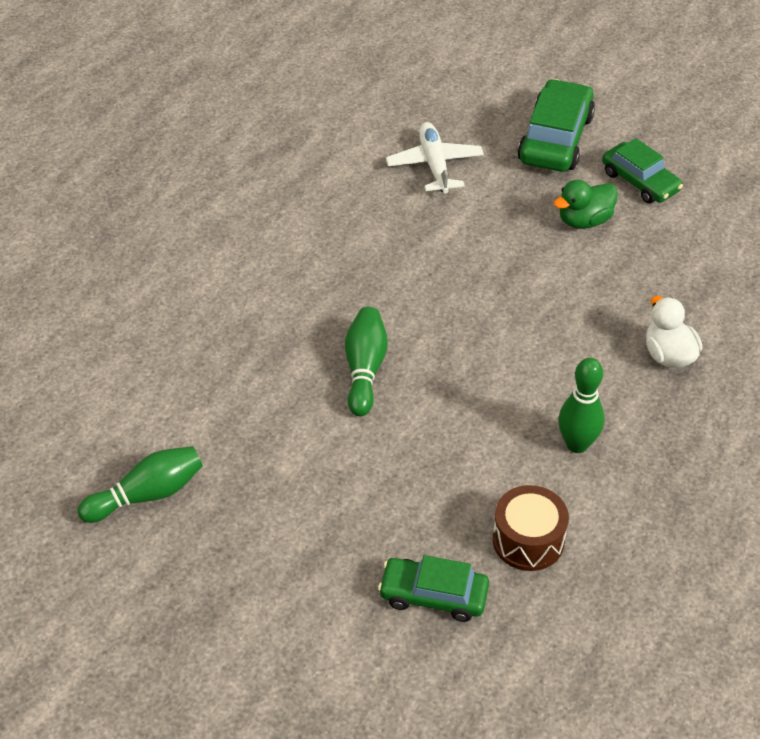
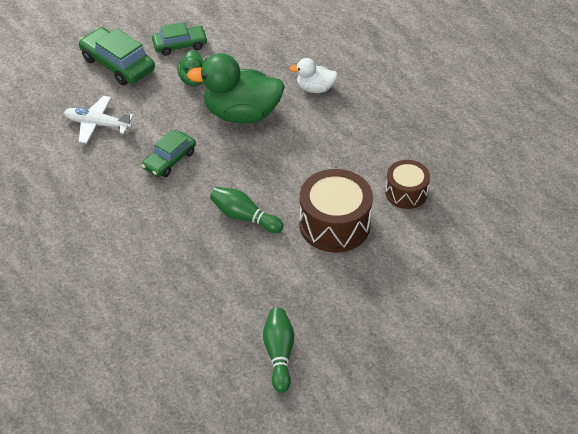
camera: 65 degrees left, 0 degrees up
green car [378,555,489,622] -> green car moved to [141,130,196,177]
green bowling pin [558,358,605,453] -> none
none -> green duck [187,53,285,124]
none -> brown drum [299,169,373,252]

